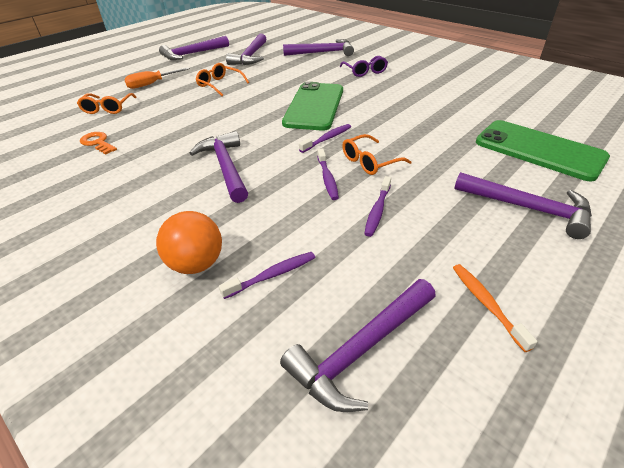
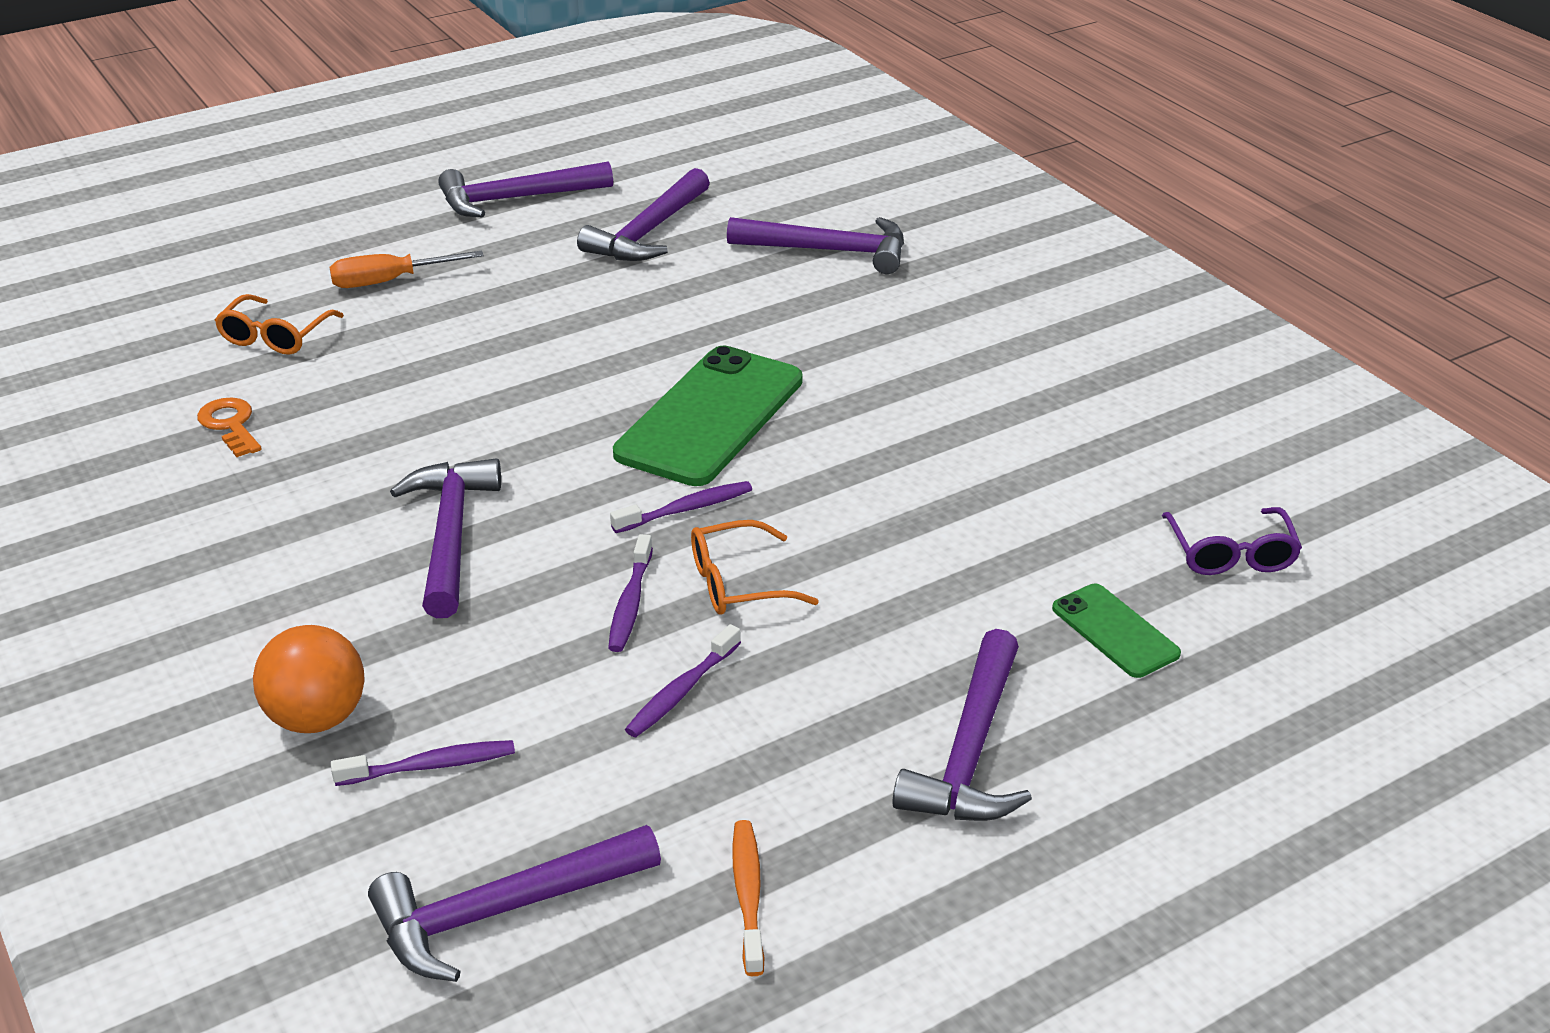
camera: 15 degrees right, 5 degrees down
orange glasses [196,63,249,96] -> none
purple glasses [340,56,388,77] -> purple glasses moved to [1162,507,1302,575]
purple hammer [454,172,592,239] -> purple hammer turned 60 degrees clockwise [892,629,1032,821]
green phone [476,120,610,181] -> green phone [1052,584,1181,678], size x0.51

